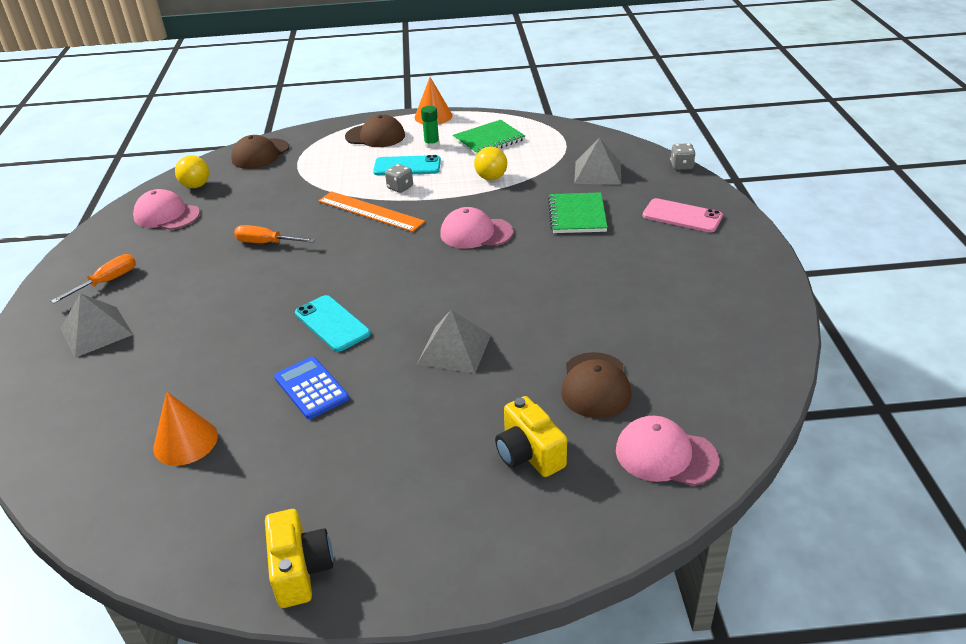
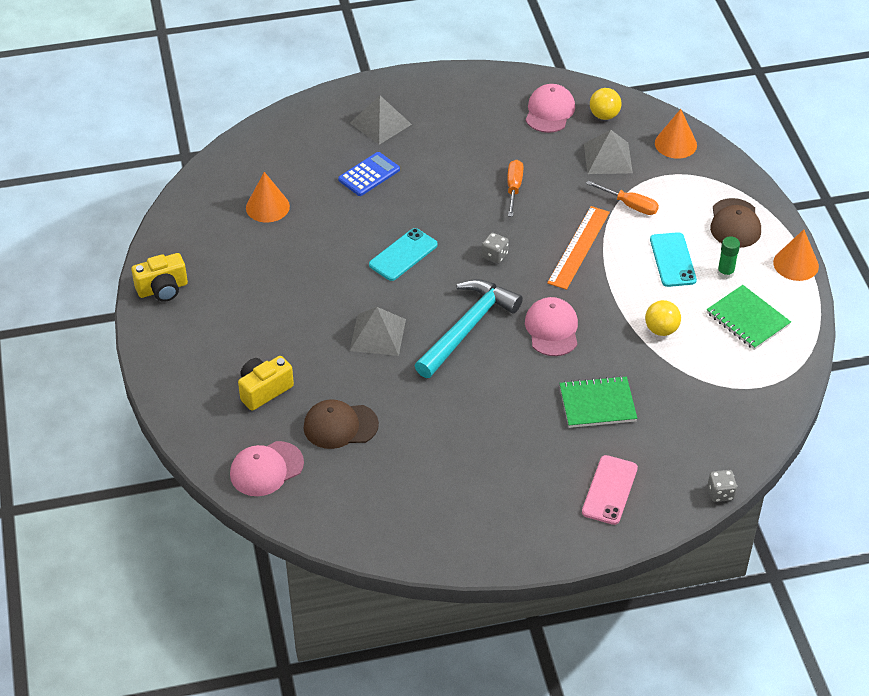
camera: 80 degrees right, 10 degrees up
orange screwdriver [51,254,136,303] -> orange screwdriver moved to [586,180,659,215]
brown cap [231,135,289,169] -> orange cone [655,109,697,159]
blue calculator [274,357,349,419] -> blue calculator moved to [338,152,400,196]
grey dice [385,164,413,193] -> grey dice moved to [482,233,509,264]
grey pyramid [574,137,621,185] -> grey pyramid moved to [584,130,633,174]
pink cap [616,416,719,486] -> pink cap turned 135 degrees counterclockwise [230,441,304,496]
none -> turquoise hammer [415,279,523,378]

